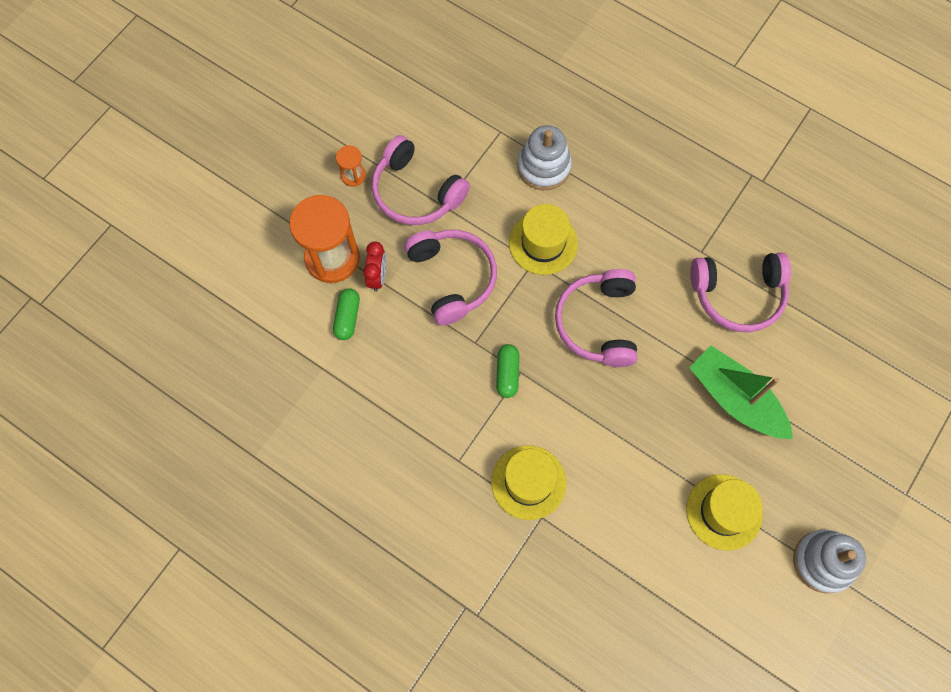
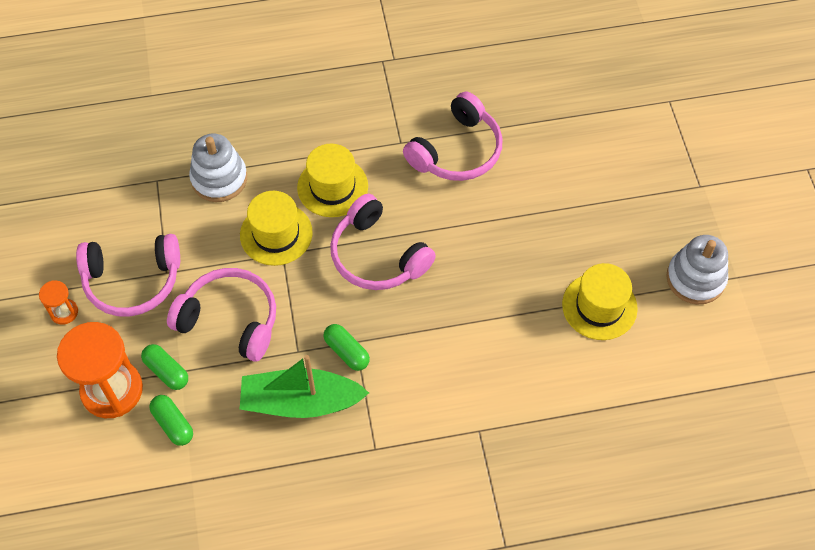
camera: 45 degrees left, 10 degrees down
red clock [363,242,386,292] -> green capsule [141,344,188,390]
yellow hat [491,445,566,520] -> yellow hat moved to [297,144,368,217]
green boat [689,346,793,439] -> green boat moved to [240,355,369,418]

